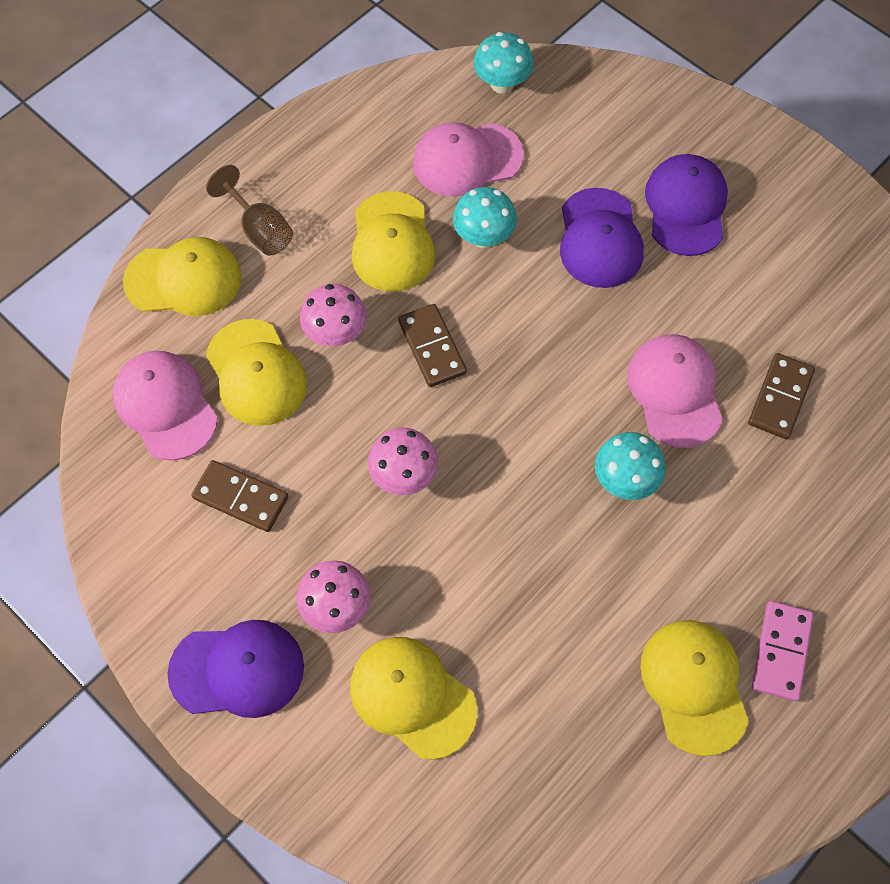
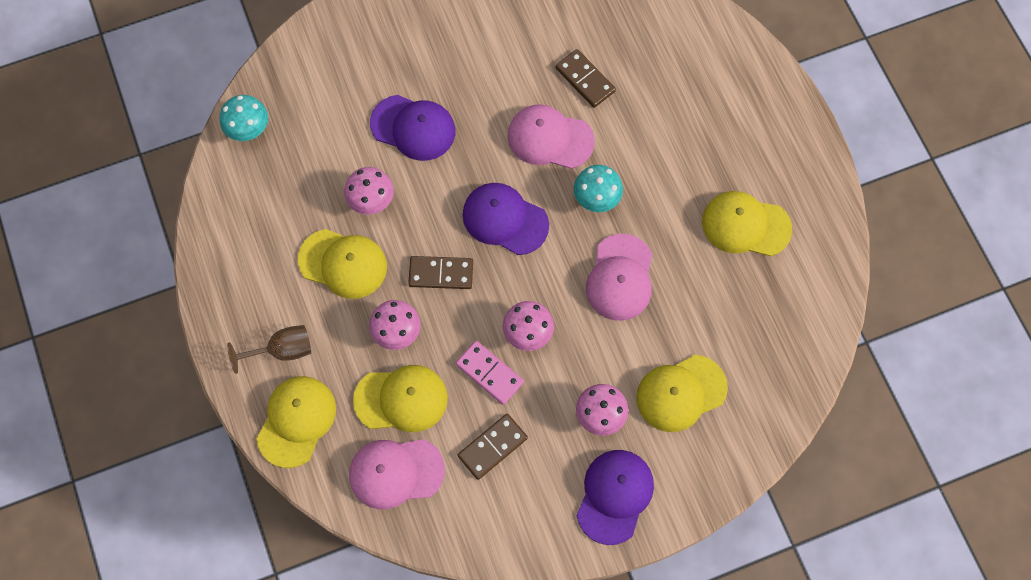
camera: 65 degrees left, 5 degrees up
pink cap [413,122,524,197] -> pink cap moved to [586,234,652,321]
turquoise mushroom [453,187,517,248] -> pink mushroom [344,167,394,215]
purple cap [645,154,728,256] -> purple cap moved to [463,183,549,255]
pink domino [752,601,814,701] -> pink domino moved to [456,341,524,405]

